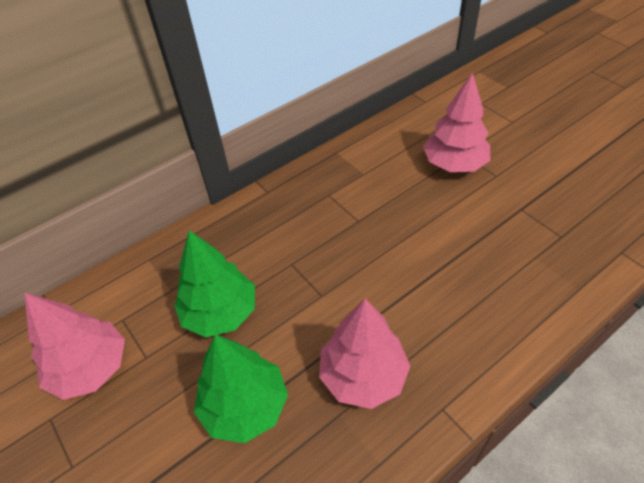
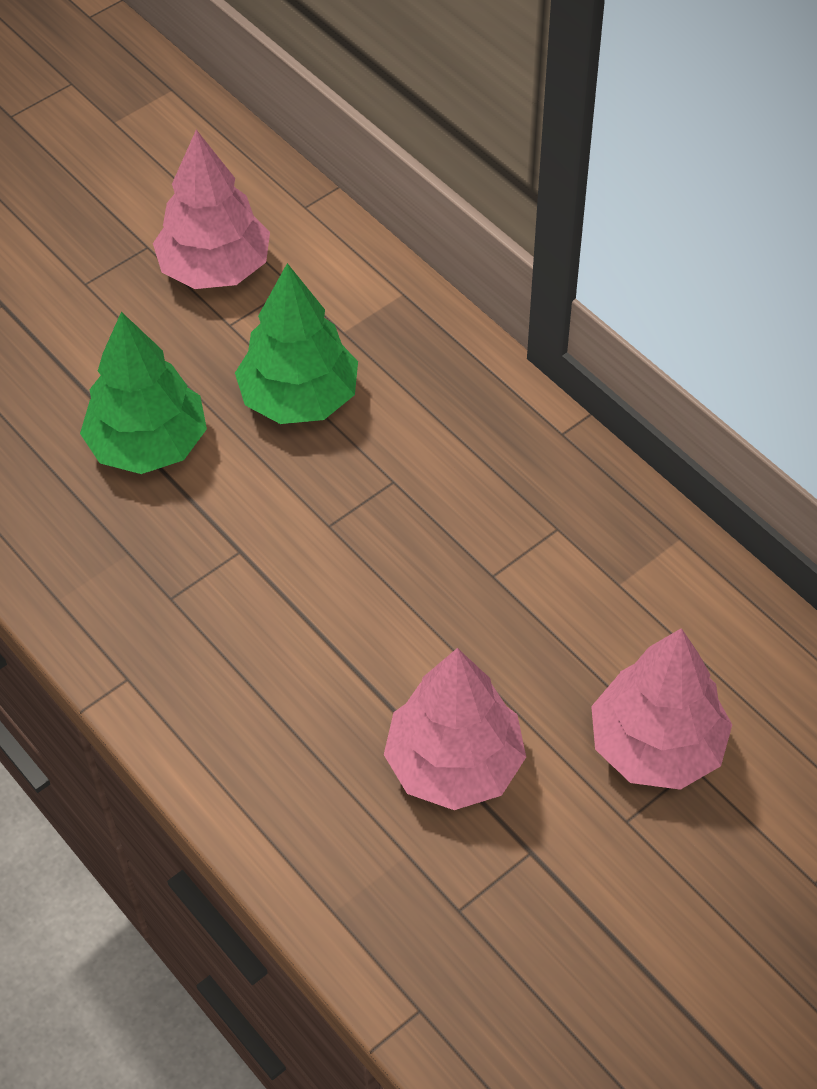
camera: 85 degrees right, 5 degrees up
pink tree [319,298,410,409] -> pink tree moved to [384,648,526,810]

